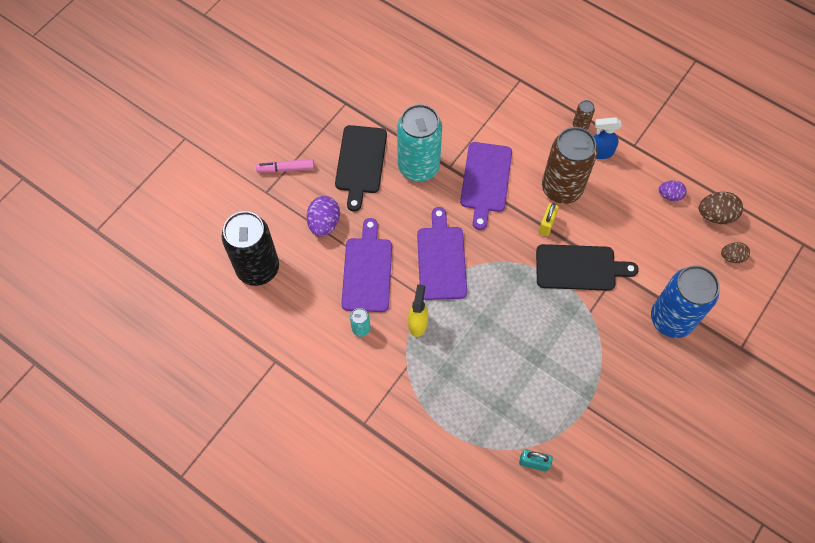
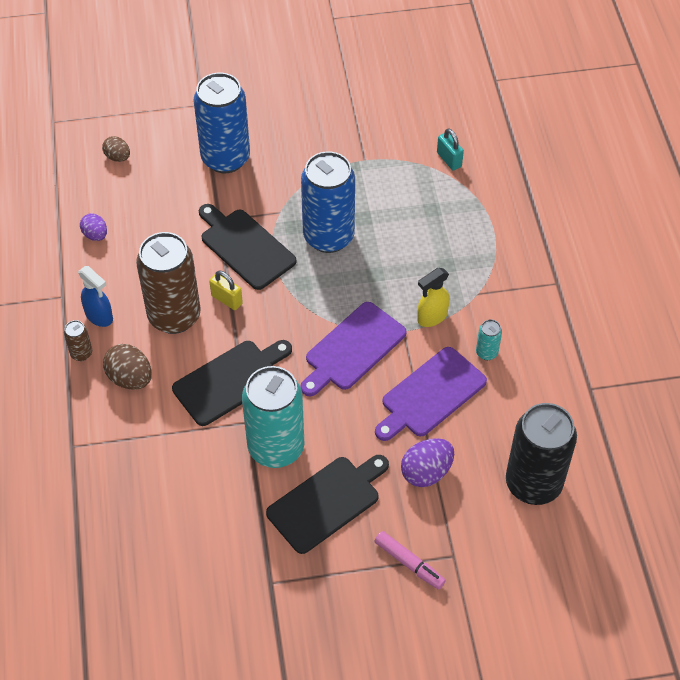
camera: 135 degrees left, 10 degrees down
purple cutting board [460,142,512,230] -> black cutting board [172,340,292,426]
yellow padlock [539,203,559,236] -> yellow padlock turned 60 degrees clockwise [209,271,243,310]
brown egg [699,192,743,224] -> brown egg moved to [103,344,152,390]
none -> blue can [301,151,355,253]

